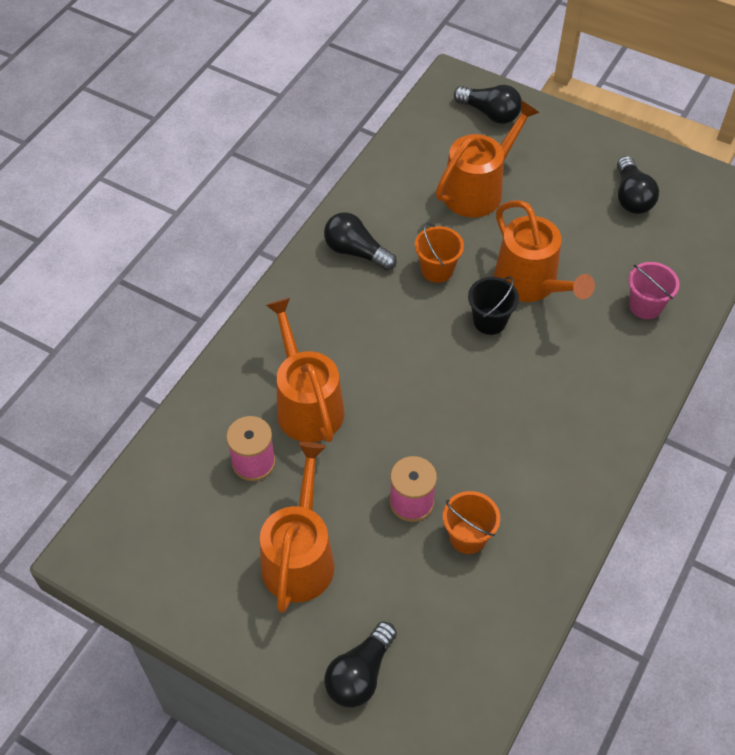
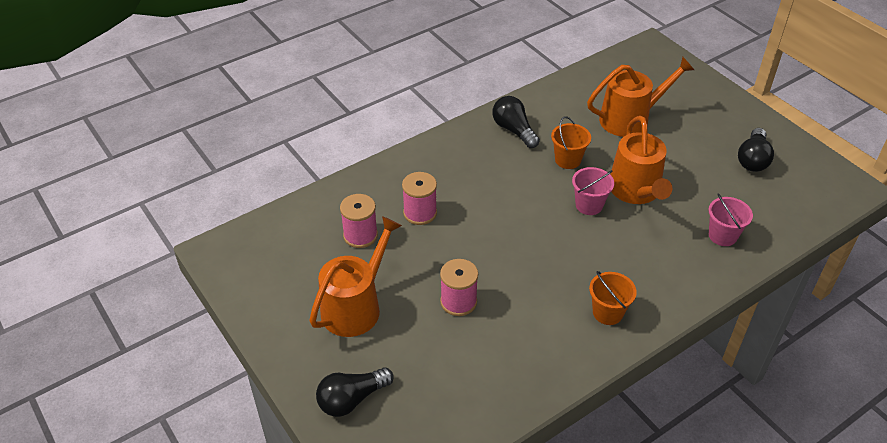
camera: 25 degrees right, 10 degrees down
orange watering can [266,298,344,442] -> pink spool [402,172,437,225]
orange bucket [443,491,500,554] -> orange bucket moved to [589,271,637,325]
black light bulb [454,85,522,124] -> none
black bucket [468,277,519,335] -> pink bucket [572,167,614,215]

